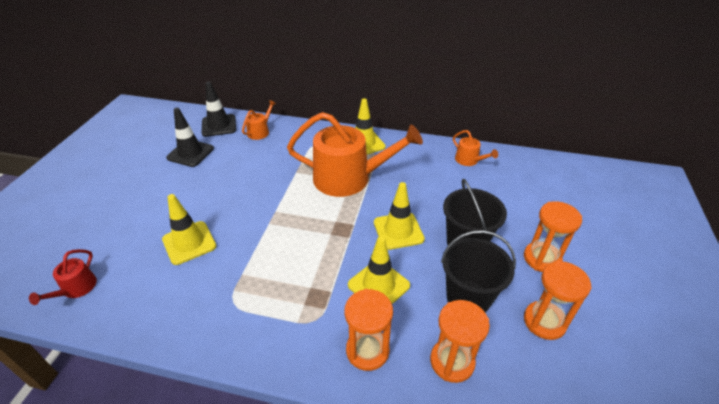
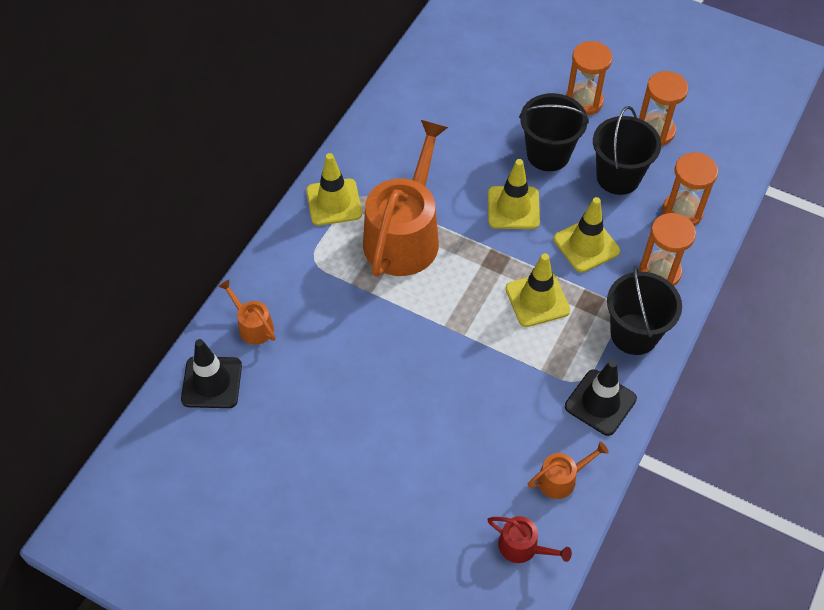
camera: 75 degrees left, 15 degrees up
yellow traffic cone [162,194,216,265] -> yellow traffic cone moved to [506,253,570,327]
black traffic cone [166,108,214,167] -> black traffic cone moved to [565,360,637,436]
orange watering can [453,130,498,166] -> orange watering can moved to [528,442,609,499]
none -> black bucket [607,265,682,355]

